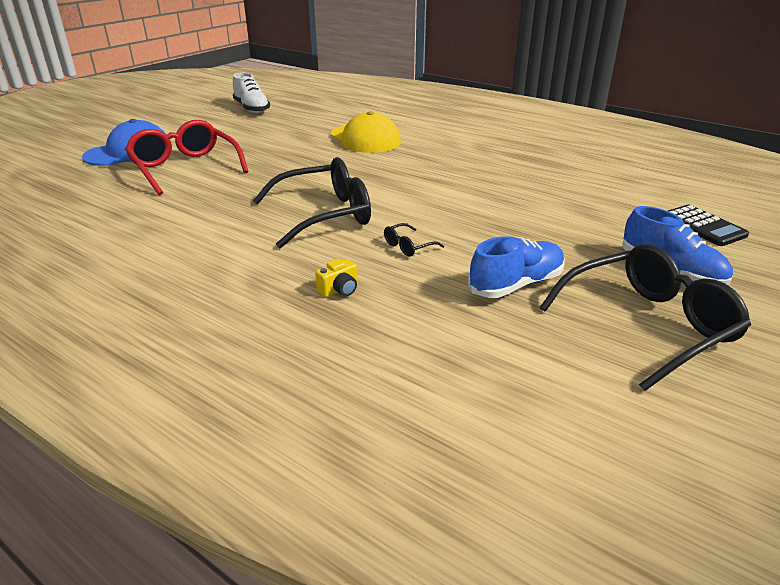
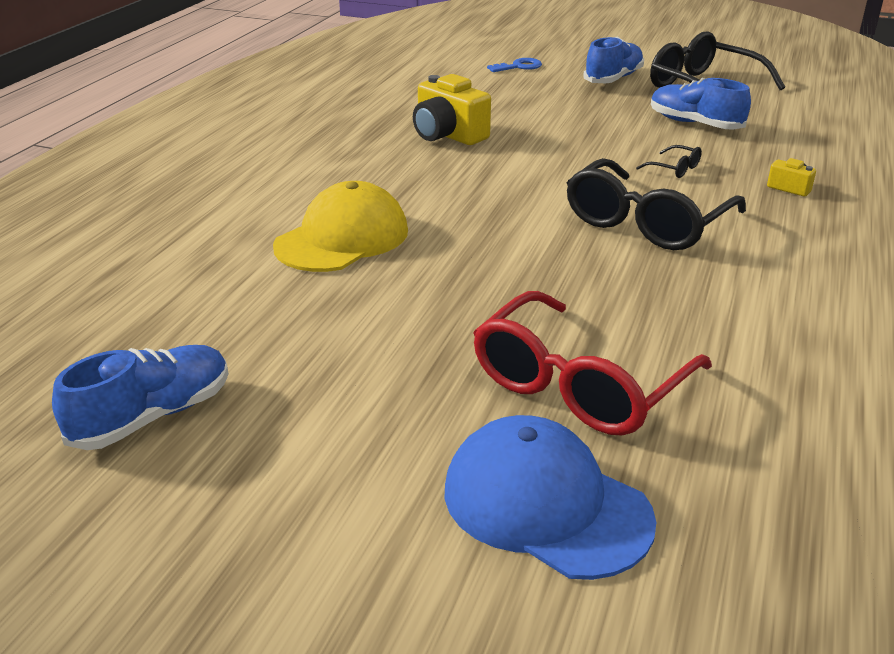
camera: 105 degrees left, 0 degrees up
white shoe [233,72,270,113] -> blue shoe [52,345,229,450]
black glasses [253,157,371,249] -> black glasses turned 105 degrees counterclockwise [567,158,746,250]
black calculator [668,205,749,246] -> blue key [487,58,542,72]
none -> yellow camera [413,74,491,145]

